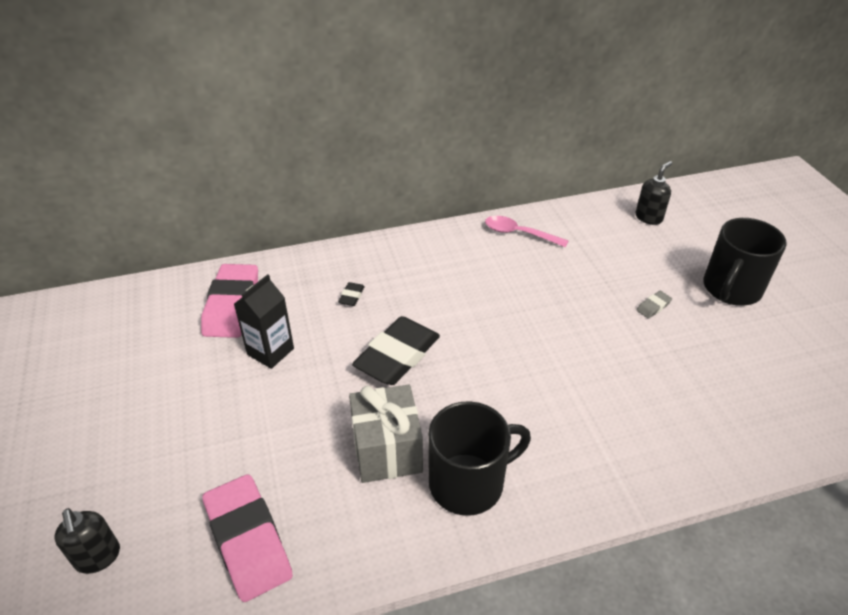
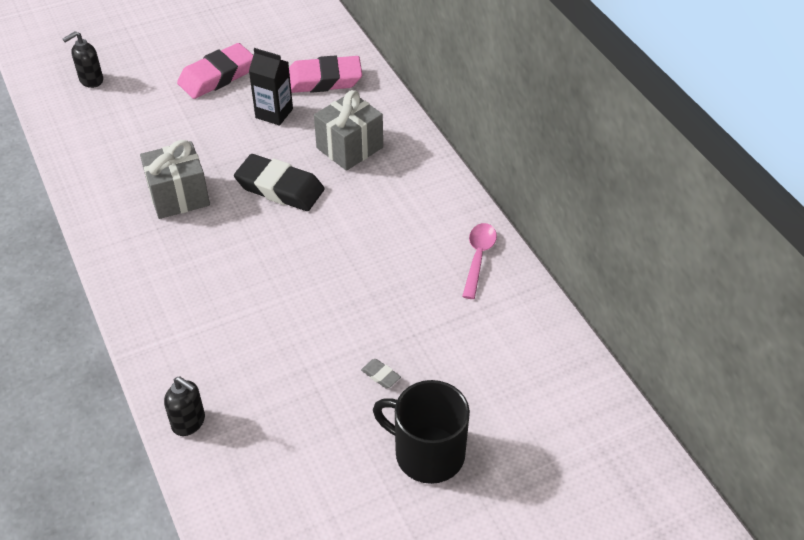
camera: 80 degrees right, 5 degrees up
pink eraser [202,474,293,602] -> pink eraser moved to [177,43,253,99]
black eraser [338,282,365,306] -> grey gift [314,90,383,171]
black mug [428,401,531,516] -> none
black soap dispenser [635,161,672,225] -> black soap dispenser moved to [164,376,205,436]

